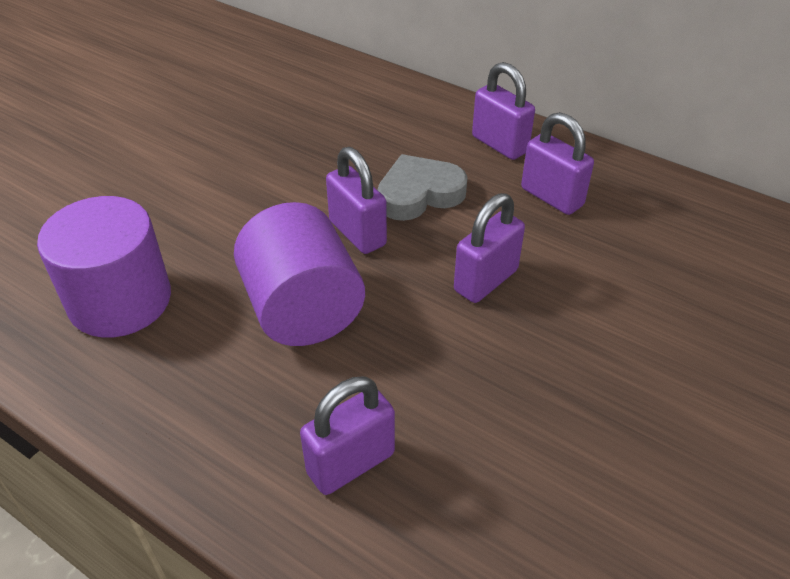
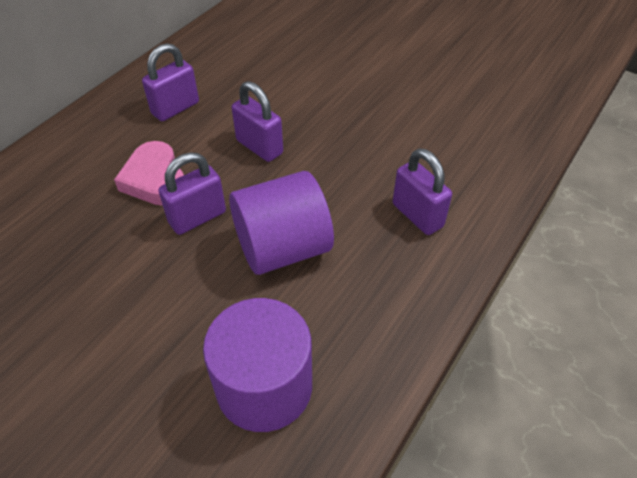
camera: 90 degrees left, 5 degrees up
grey heart [378,154,468,221] -> pink heart [114,141,184,206]
purple padlock [472,62,535,160] -> none

